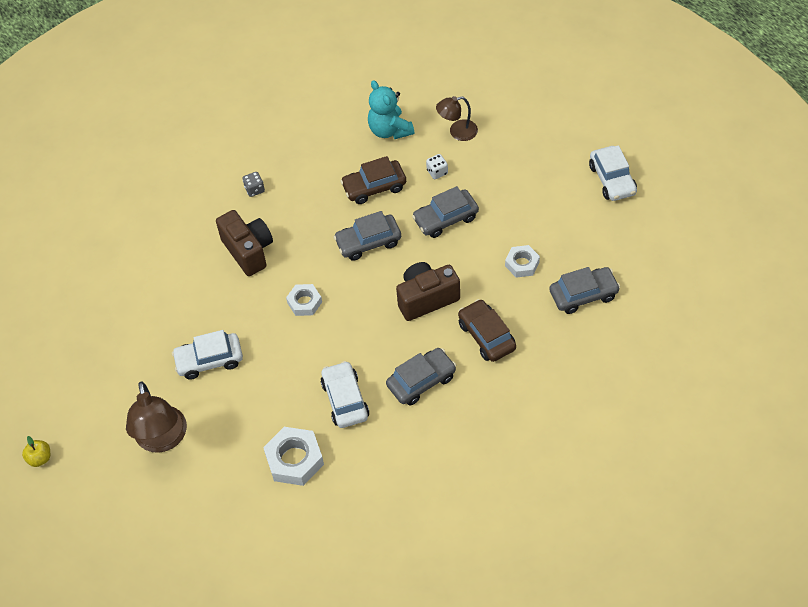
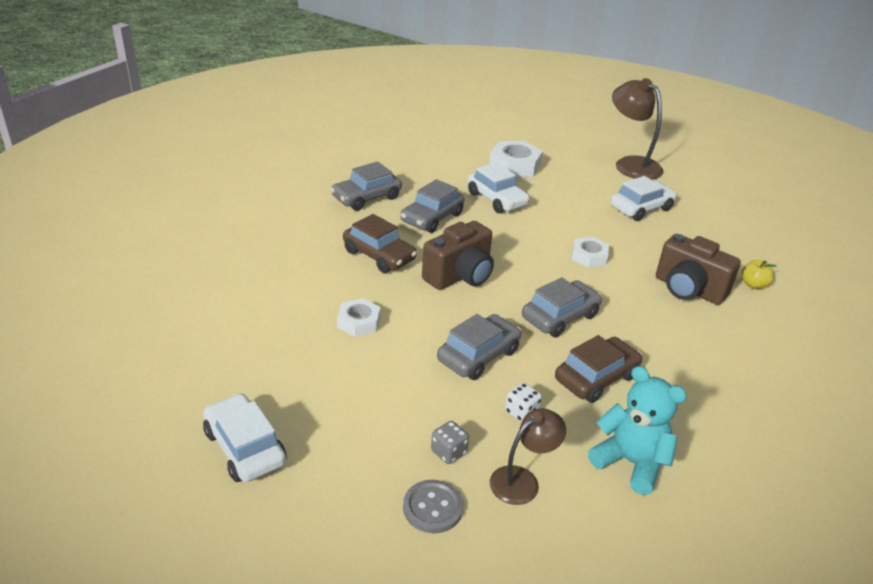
camera: 155 degrees right, 20 degrees down
yellow apple [22,436,50,467] -> yellow apple moved to [741,260,776,289]
grey dice [243,172,265,197] -> grey dice moved to [431,421,469,464]
grey car [549,267,620,314] -> grey car moved to [331,162,402,211]
none -> grey button [403,480,463,533]

